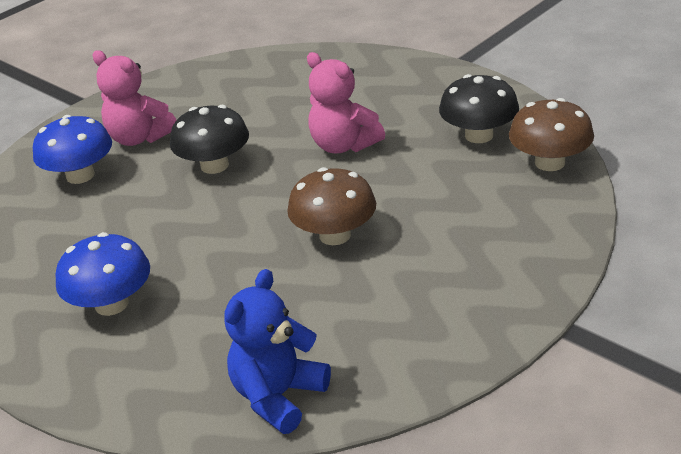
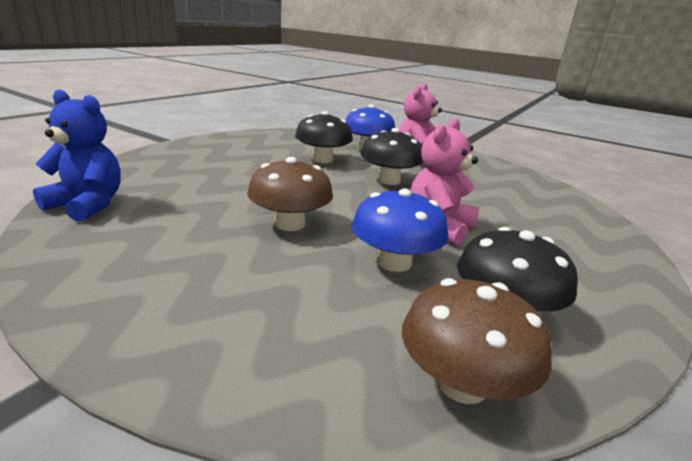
camera: 75 degrees right, 10 degrees down
blue mushroom [56,232,150,316] -> blue mushroom moved to [352,188,448,272]
none -> black mushroom [295,111,353,163]

